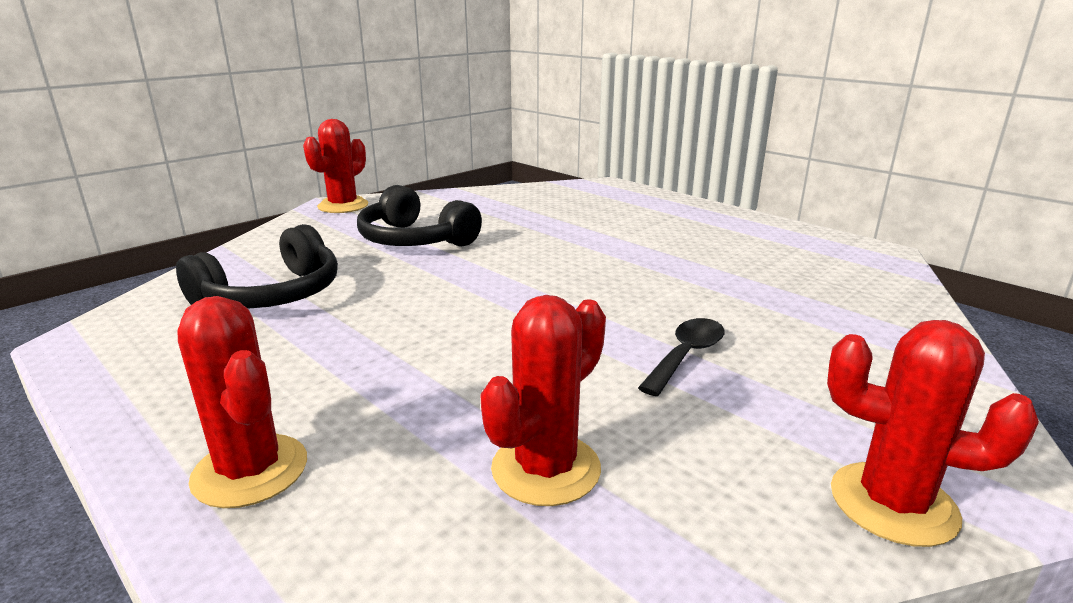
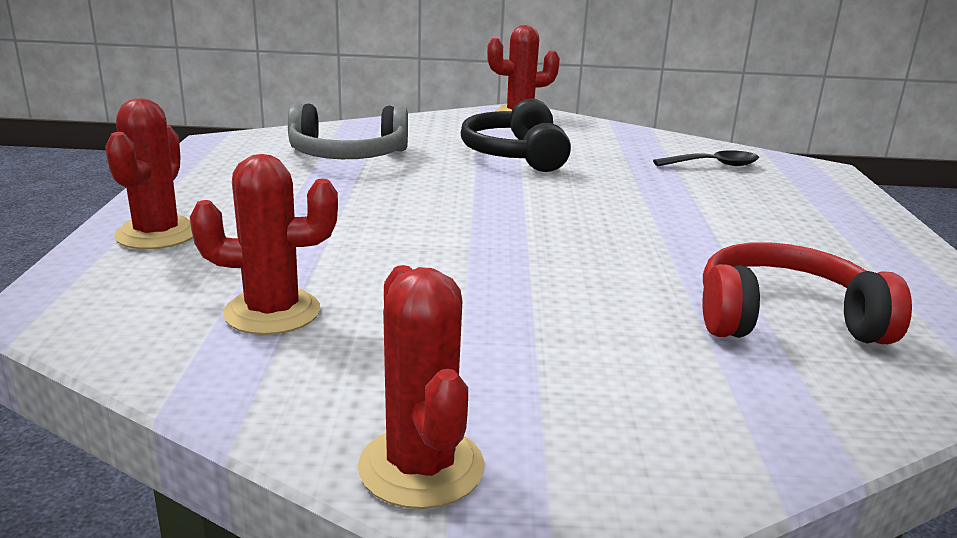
camera: 45 degrees right, 0 degrees up
black headphones [176,224,338,308] -> grey headphones [288,103,408,159]
black spoon [638,318,724,396] -> black spoon moved to [653,150,759,166]
none -> red headphones [702,242,912,344]

